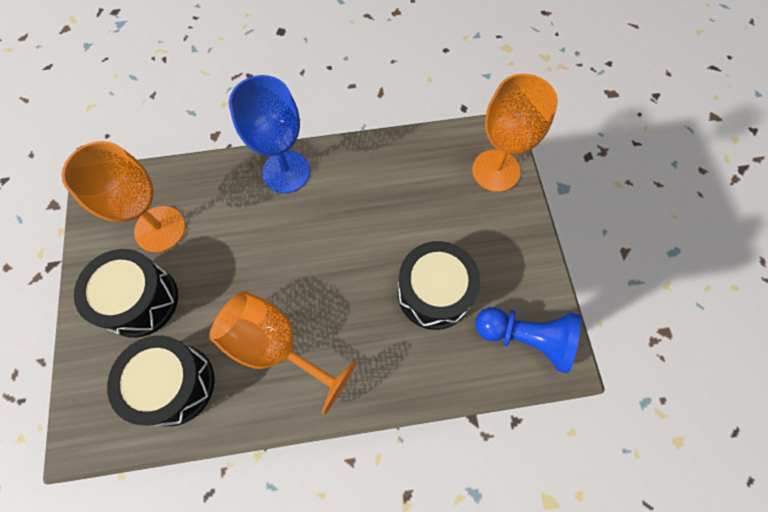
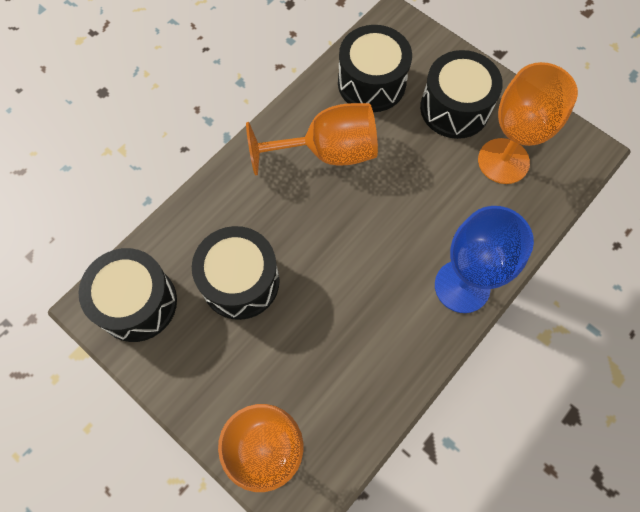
camera: 140 degrees right, 0 degrees up
blue pawn [475,307,581,374] -> black drum [78,248,177,342]

